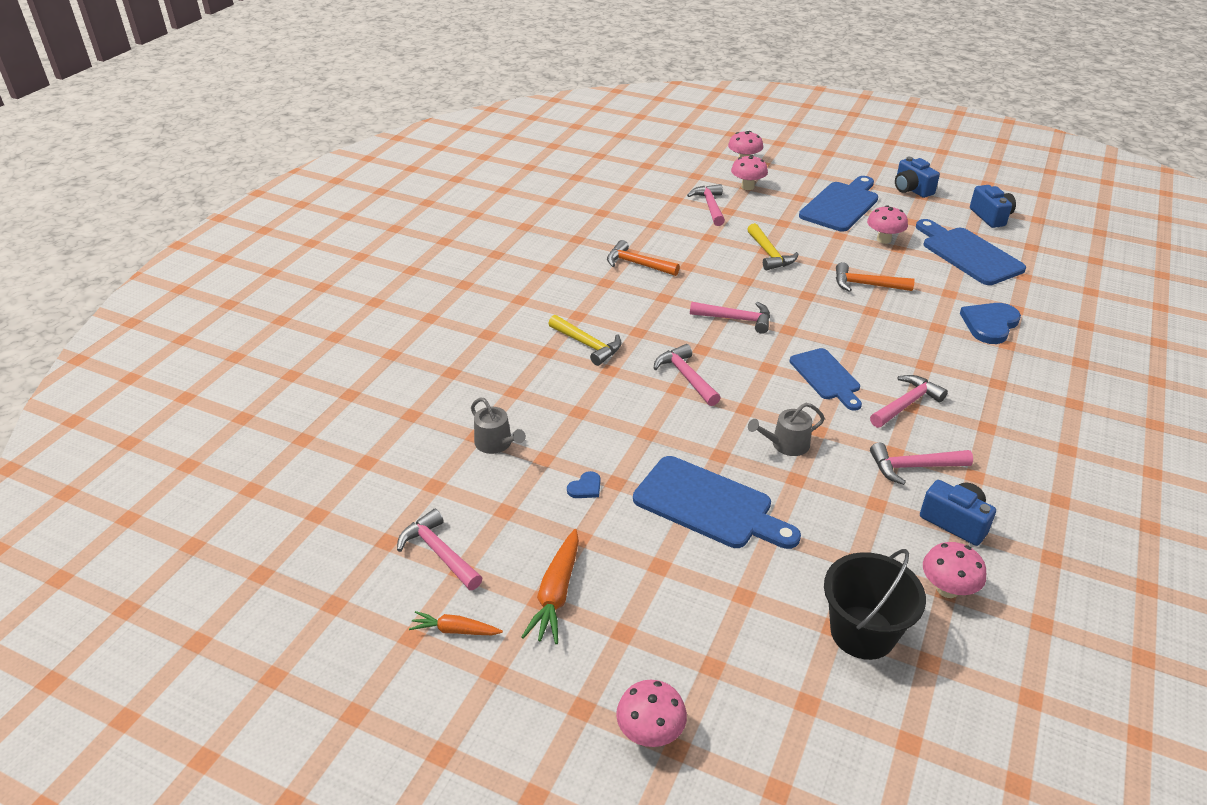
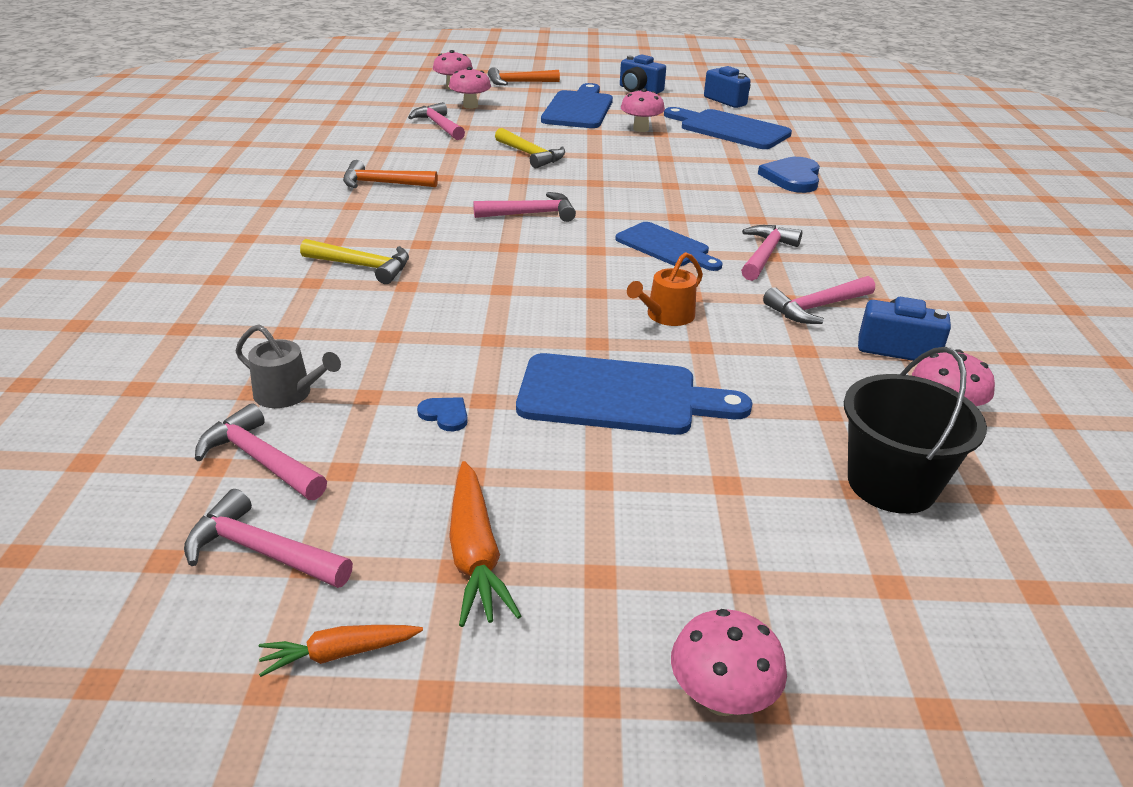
camera: 25 degrees left, 5 degrees down
blue heart [567,471,601,498] -> blue heart turned 75 degrees counterclockwise [417,397,468,431]
pink hammer [653,344,720,406] -> pink hammer moved to [195,403,327,500]
grey watering can [748,403,825,456] -> orange watering can [627,252,703,326]
orange hammer [836,262,915,292] -> orange hammer moved to [488,67,560,85]

